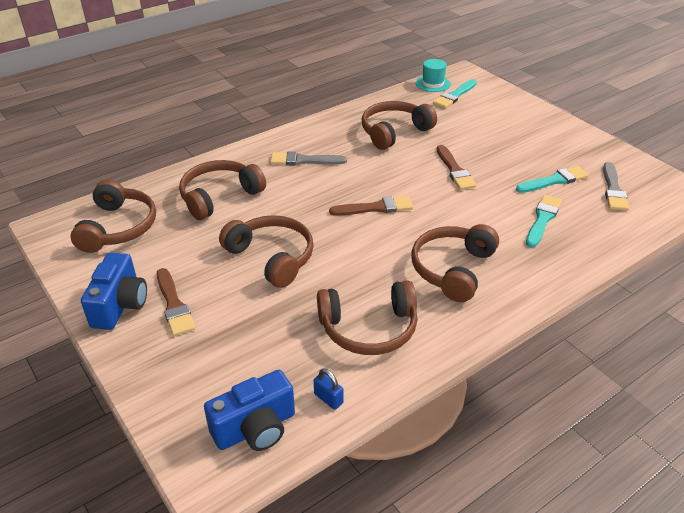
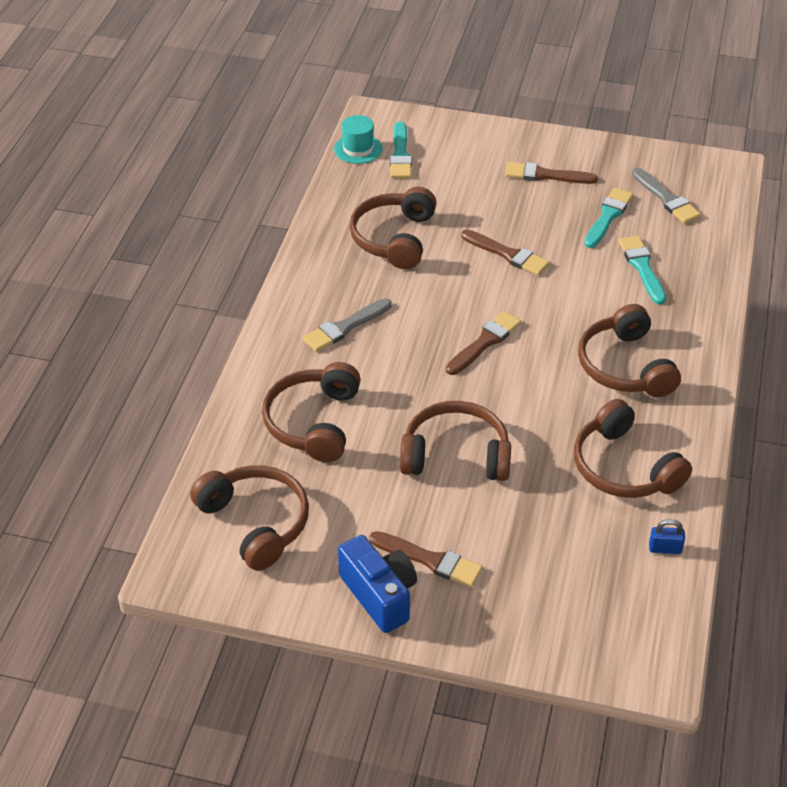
camera: 40 degrees left, 5 degrees up
blue camera [204,370,295,451] -> none
brown headphones [317,280,418,355] -> brown headphones turned 105 degrees clockwise [574,399,692,498]
none -> brown brush [505,162,598,184]

